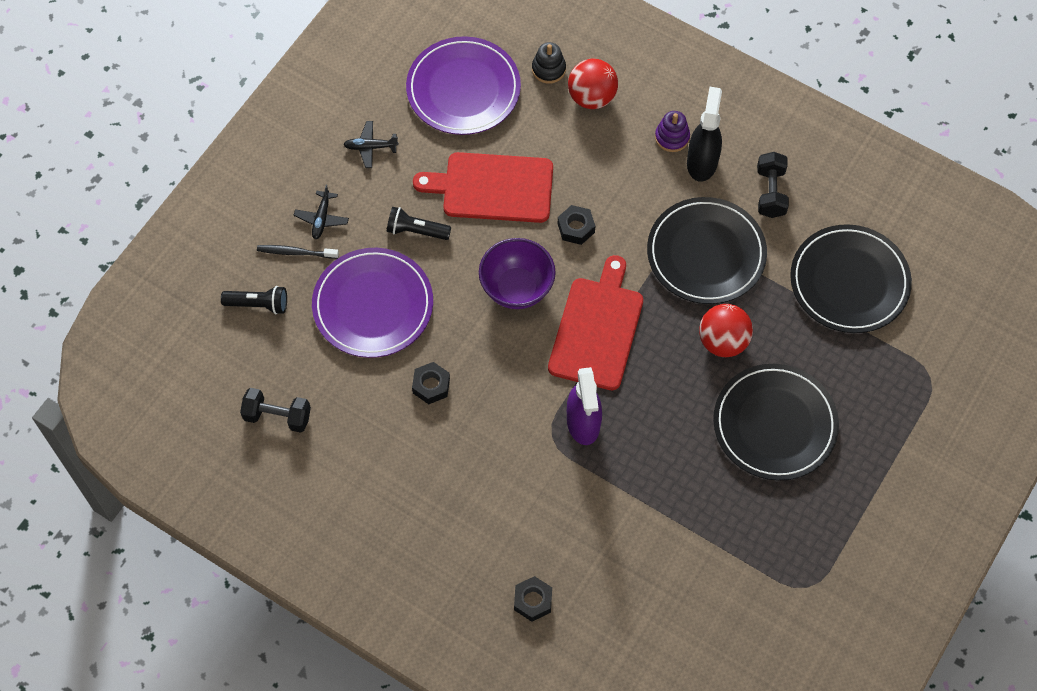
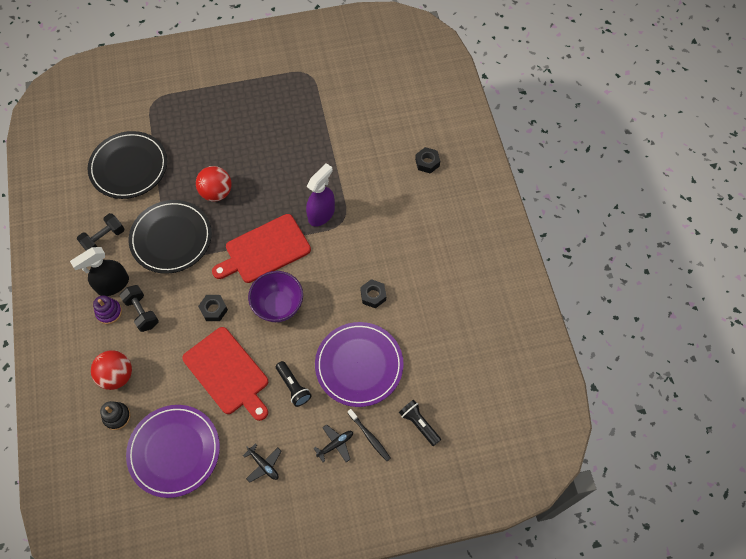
camera: 135 degrees left, 0 degrees up
black dumbbell [240,388,311,433] -> black dumbbell moved to [119,285,159,332]
black plate [713,364,839,481] -> none

